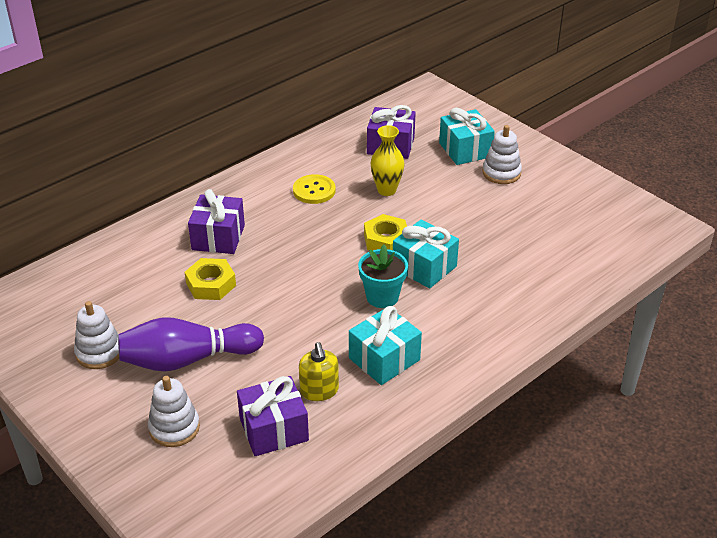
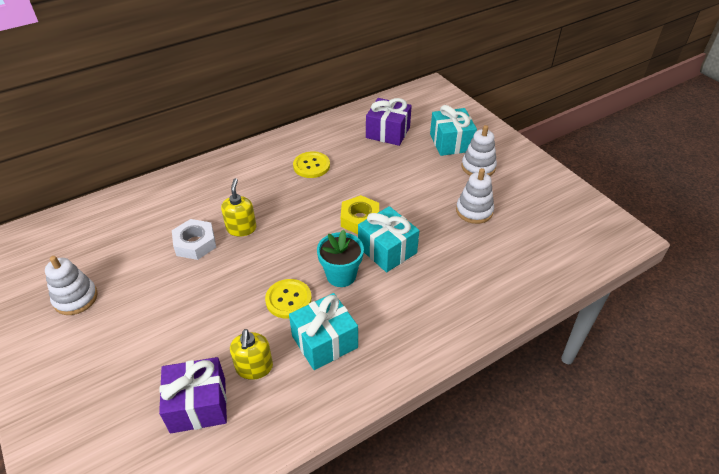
camera: 10 degrees right, 5 degrees up
purple bowling pin [118,317,264,372] -> none
white stacking toy [148,376,200,447] -> white stacking toy moved to [456,168,494,224]
yellow nut [185,258,236,300] -> white nut [172,219,216,260]
purple gift [188,189,245,254] -> none
yellow vase [370,125,404,196] -> none
none -> yellow soap dispenser [221,178,256,237]
none -> yellow button [265,279,312,319]

